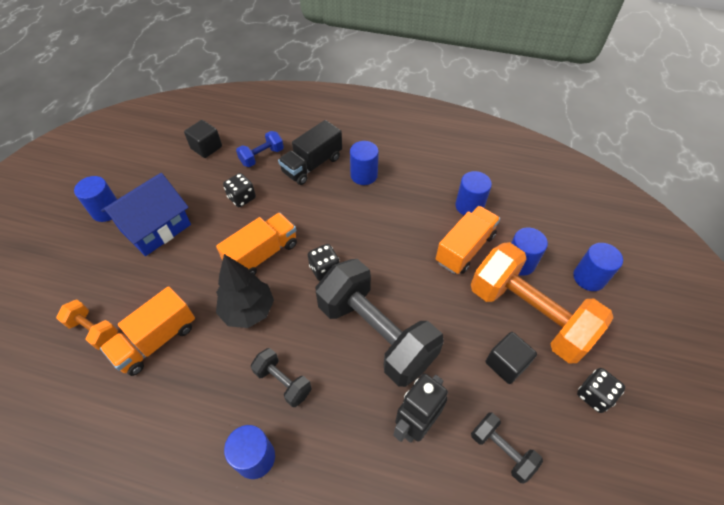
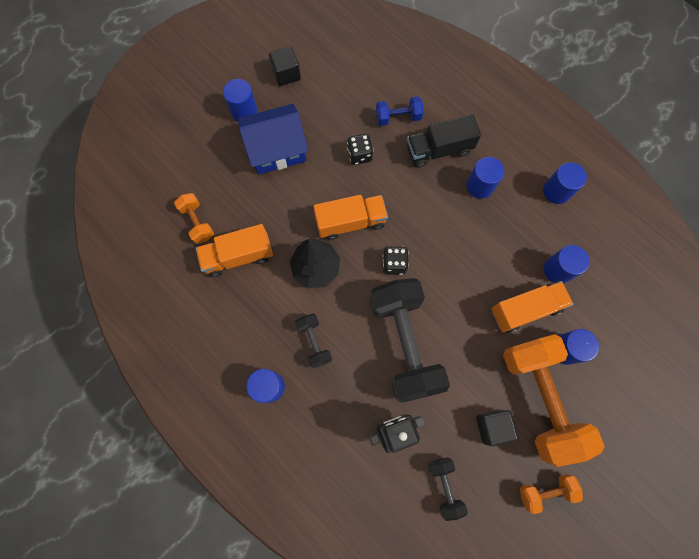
camera: 30 degrees right, 20 degrees up
black cube [184,120,222,158] -> black cube moved to [269,46,301,86]
blue cylinder [573,243,623,291] -> blue cylinder moved to [543,162,587,204]
black dice [577,368,625,413] -> orange dumbbell [520,474,583,514]

